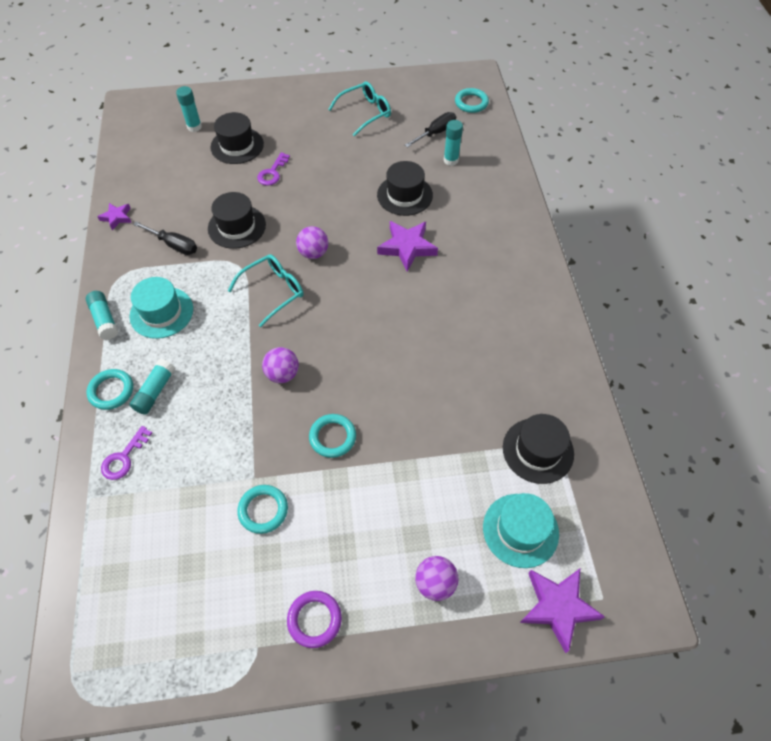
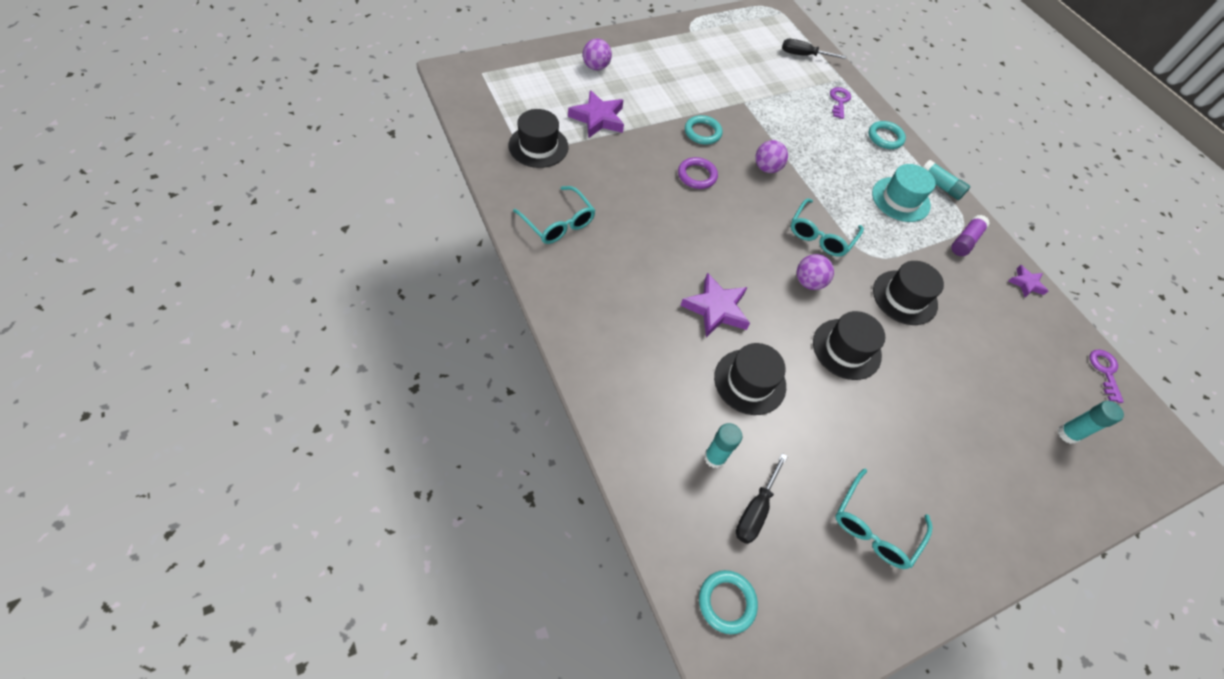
camera: 155 degrees right, 0 degrees up
turquoise glue stick [130,359,175,415] -> none
black screwdriver [133,221,197,255] -> black screwdriver moved to [782,39,846,59]
black hat [210,112,264,164] -> black hat moved to [813,311,885,380]
turquoise ring [237,485,288,534] -> none
purple key [257,152,290,186] -> purple key moved to [1090,349,1124,403]
purple ring [287,591,342,648] -> purple ring moved to [678,157,718,189]
turquoise hat [483,493,559,568] -> none
purple star [520,569,605,653] -> purple star moved to [568,90,624,138]
none -> turquoise glasses [513,186,596,244]
none -> purple glue stick [951,215,990,256]

